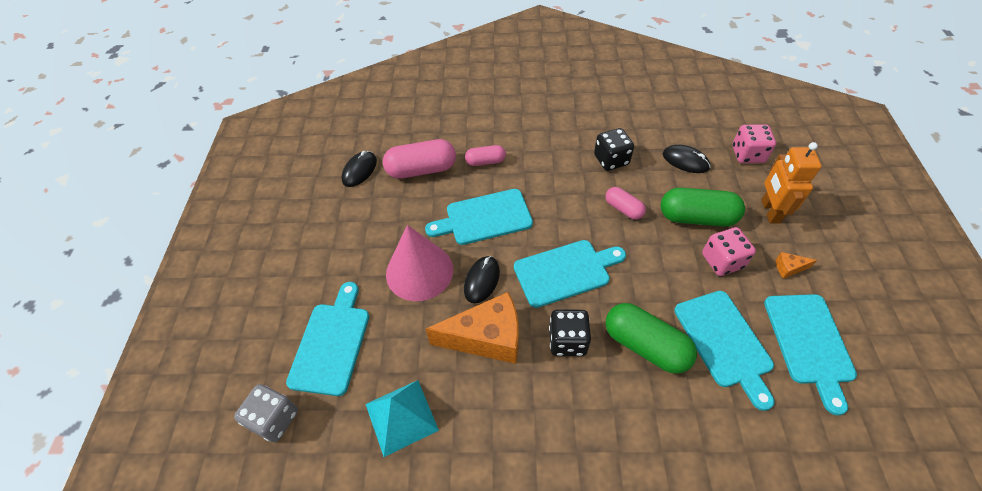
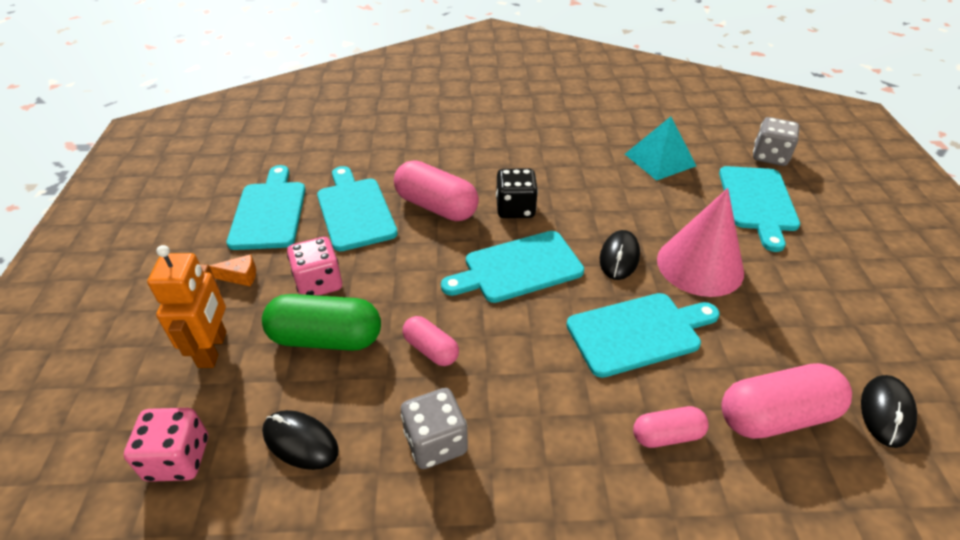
camera: 175 degrees right, 10 degrees down
orange cheese [426,292,519,364] -> none
black dice [594,128,634,171] -> grey dice [401,388,468,469]
green capsule [606,303,697,374] -> pink capsule [394,160,479,221]

